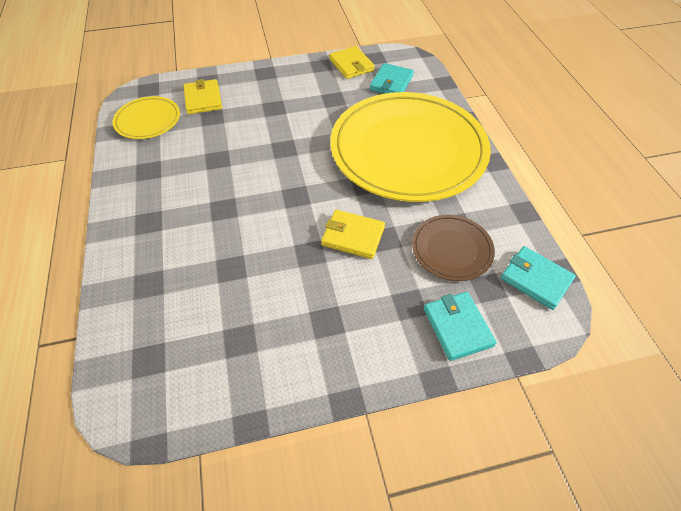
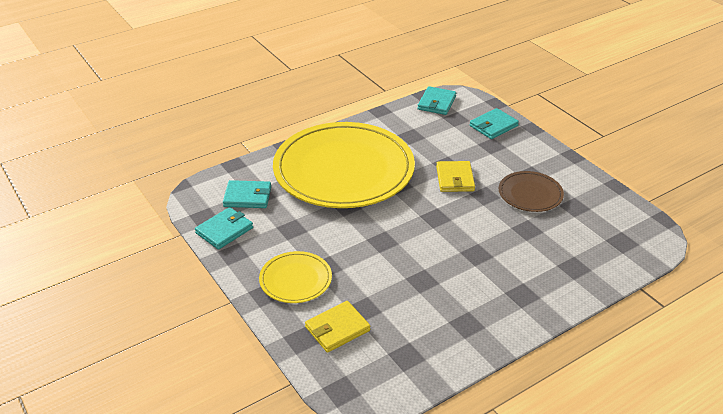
camera: 110 degrees left, 15 degrees down
yellow plate [113,96,180,139] -> yellow plate moved to [259,251,332,303]
yellow wallet [329,46,375,79] -> turquoise wallet [195,207,253,250]
brown plate [412,215,495,281] -> brown plate moved to [499,171,564,212]

